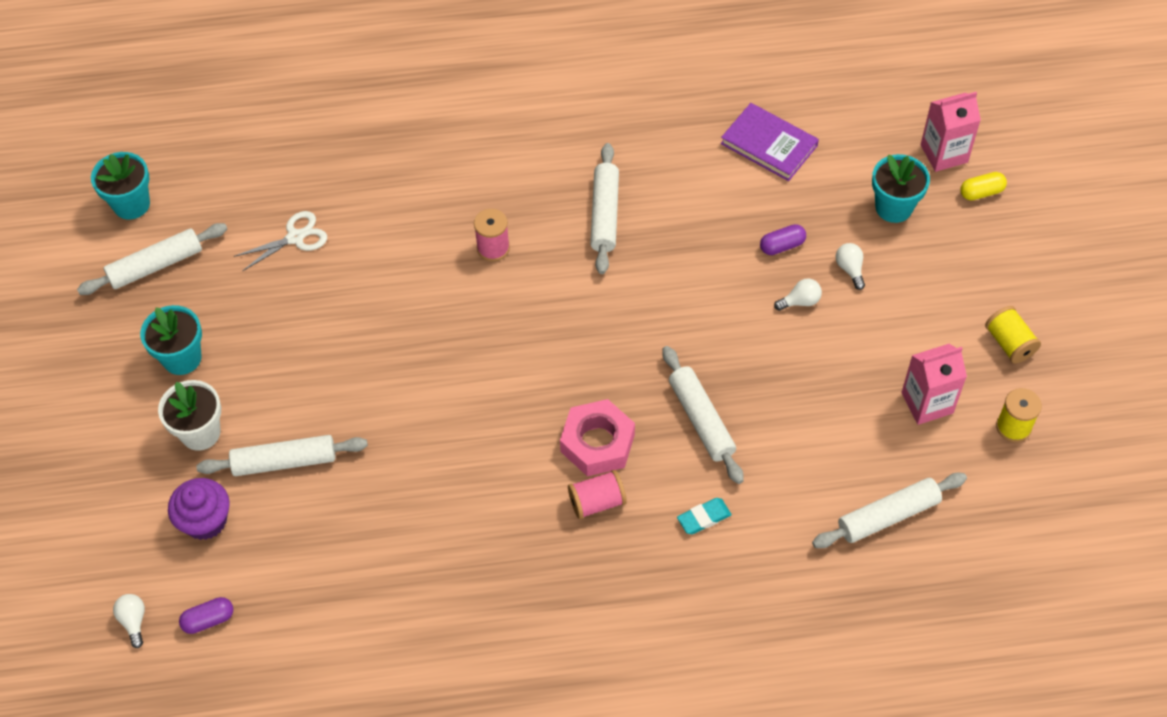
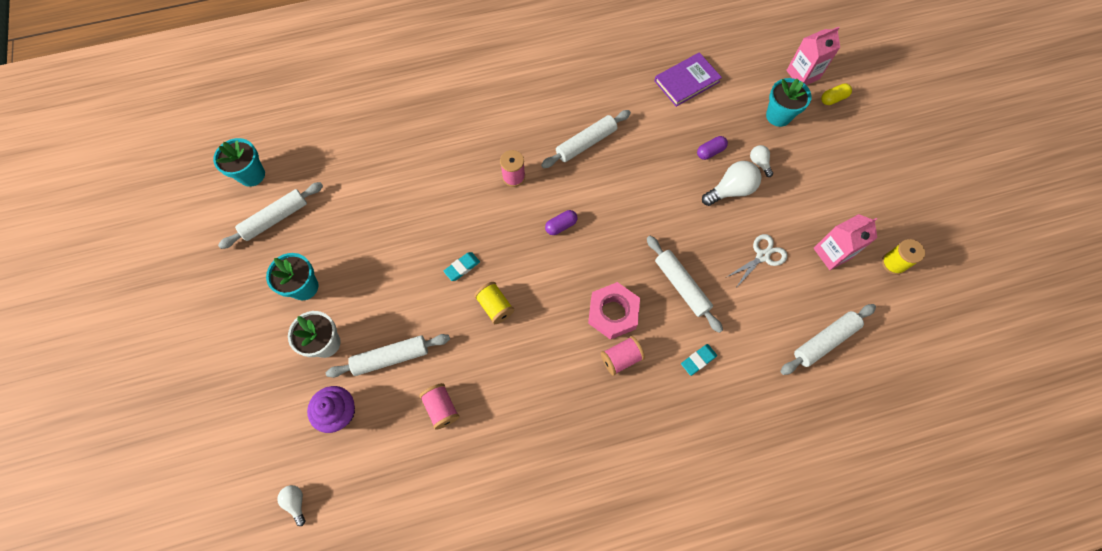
camera: 10 degrees left, 10 degrees up
purple capsule [179,597,233,634] -> purple capsule moved to [545,210,578,235]
white scissors [234,211,327,271] -> white scissors moved to [725,234,787,289]
white rolling pin [590,143,619,274] -> white rolling pin turned 60 degrees clockwise [541,110,631,168]
purple book [721,103,819,181] -> purple book turned 60 degrees counterclockwise [654,52,722,107]
white light bulb [774,278,822,311] -> white light bulb [702,161,761,206], size x1.80
yellow spool [985,306,1041,364] -> yellow spool moved to [474,282,514,324]
none -> pink spool [419,383,459,430]
none -> turquoise eraser [443,252,480,281]

